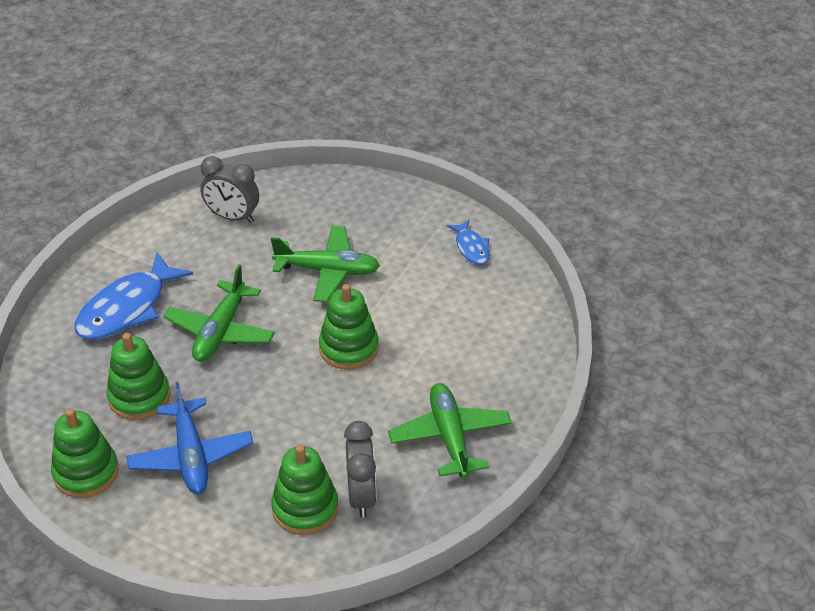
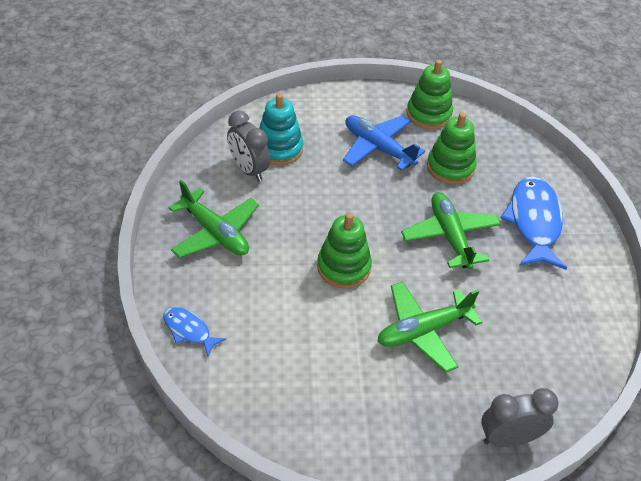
camera: 145 degrees right, 5 degrees up
grey clock [200,156,259,223] -> grey clock moved to [481,388,559,447]
green stacking toy [271,444,339,535] -> turquoise stacking toy [259,93,303,165]
blue fish [446,220,490,265] -> blue fish moved to [163,307,226,356]

